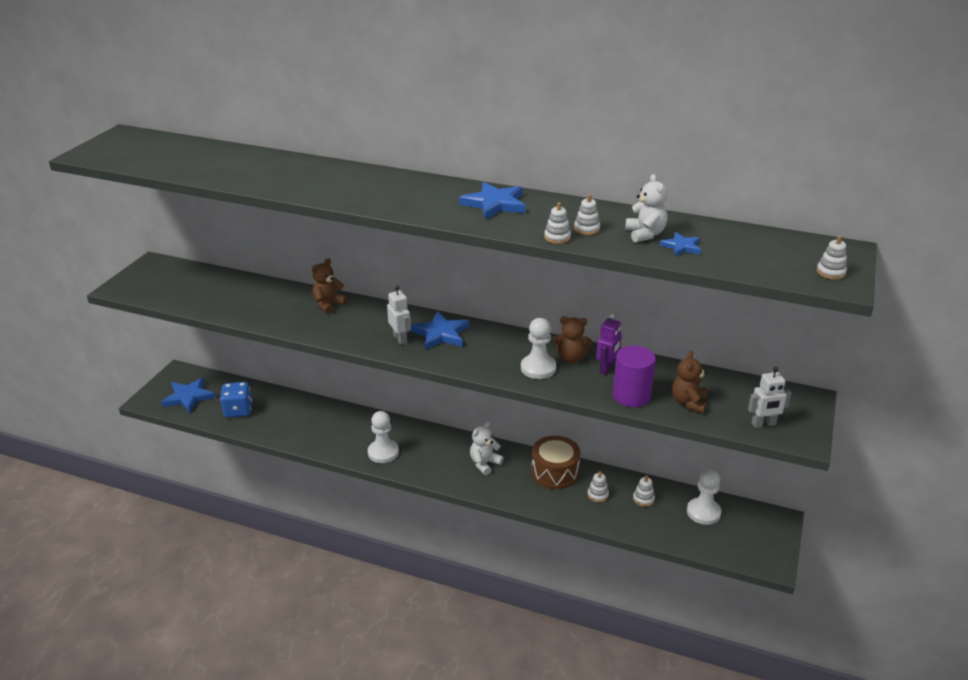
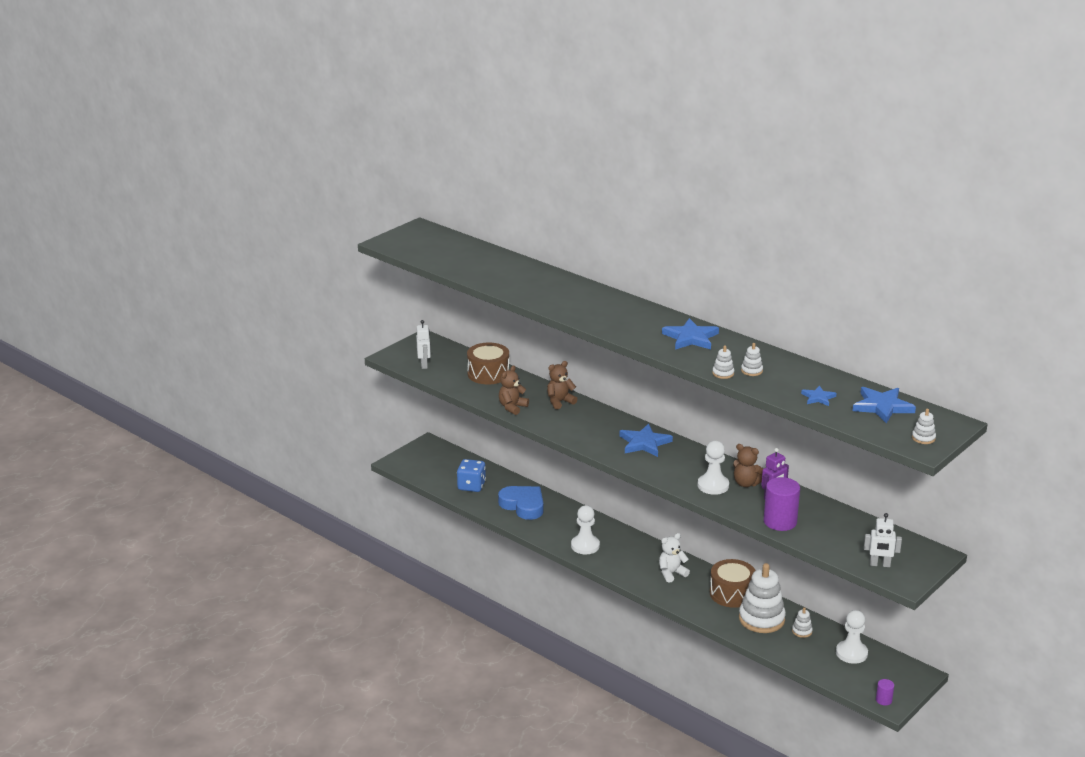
camera: 20 degrees right, 5 degrees down
blue star [161,377,216,413] -> blue star moved to [852,387,916,424]
white robot [387,286,411,345] -> white robot moved to [416,320,431,369]
white stacking toy [587,471,609,502] -> white stacking toy [739,563,786,633], size x2.31
white teddy bear [625,174,668,243] -> none
brown teddy bear [672,351,707,414] -> brown teddy bear moved to [499,365,529,415]
none -> brown drum [467,343,509,384]
none -> blue heart [498,486,543,520]
none -> purple cylinder [876,679,894,705]

